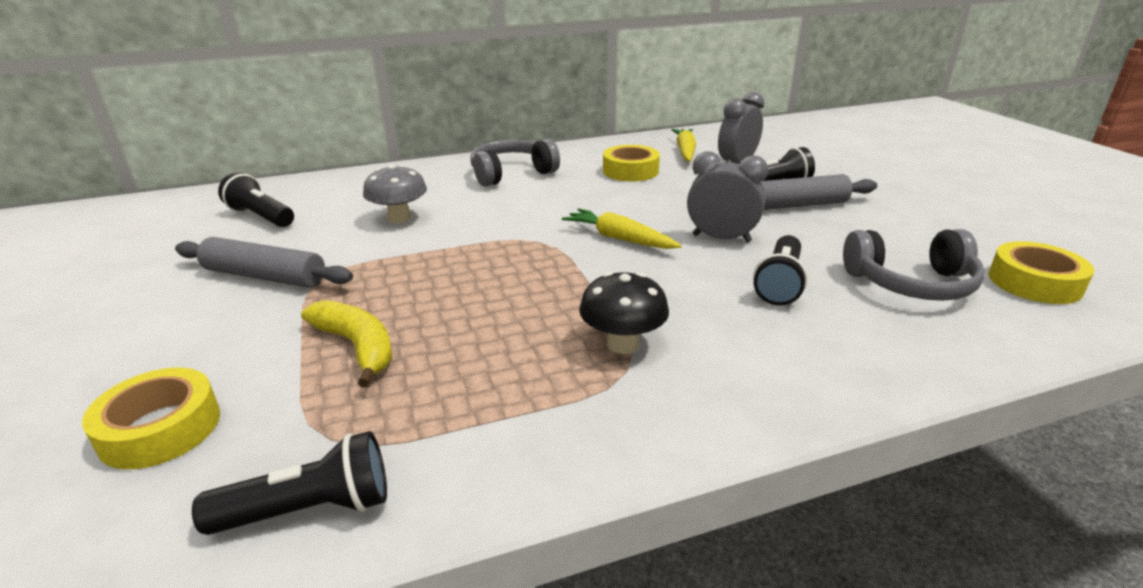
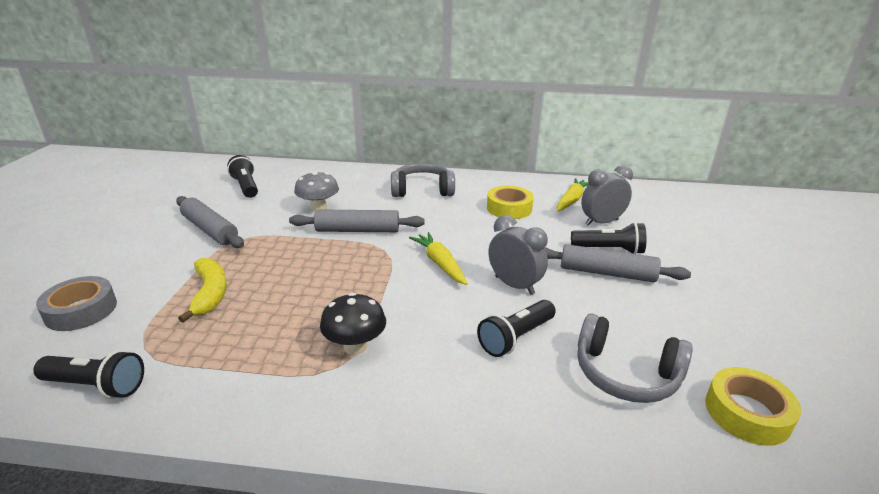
camera: 25 degrees right, 0 degrees up
yellow tape [82,368,220,469] -> grey tape [36,276,117,331]
none -> grey rolling pin [289,209,424,232]

